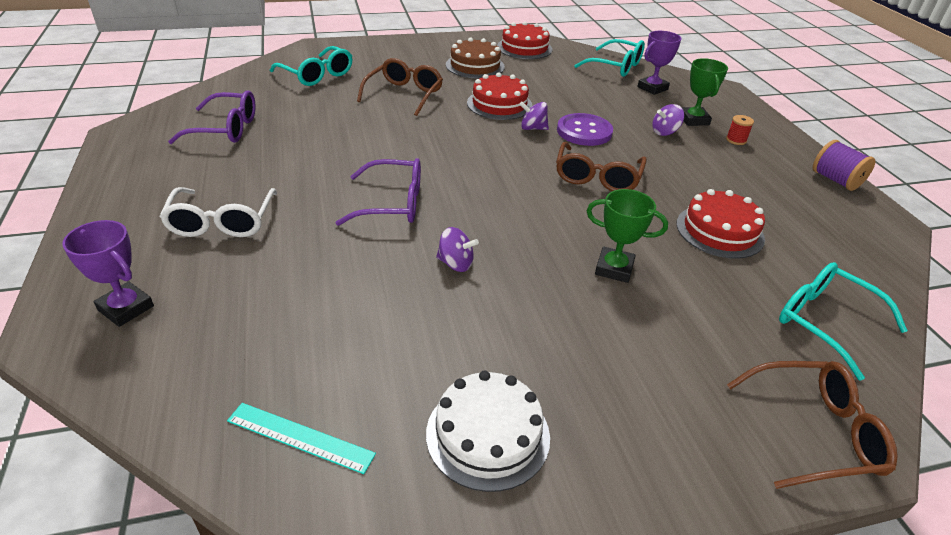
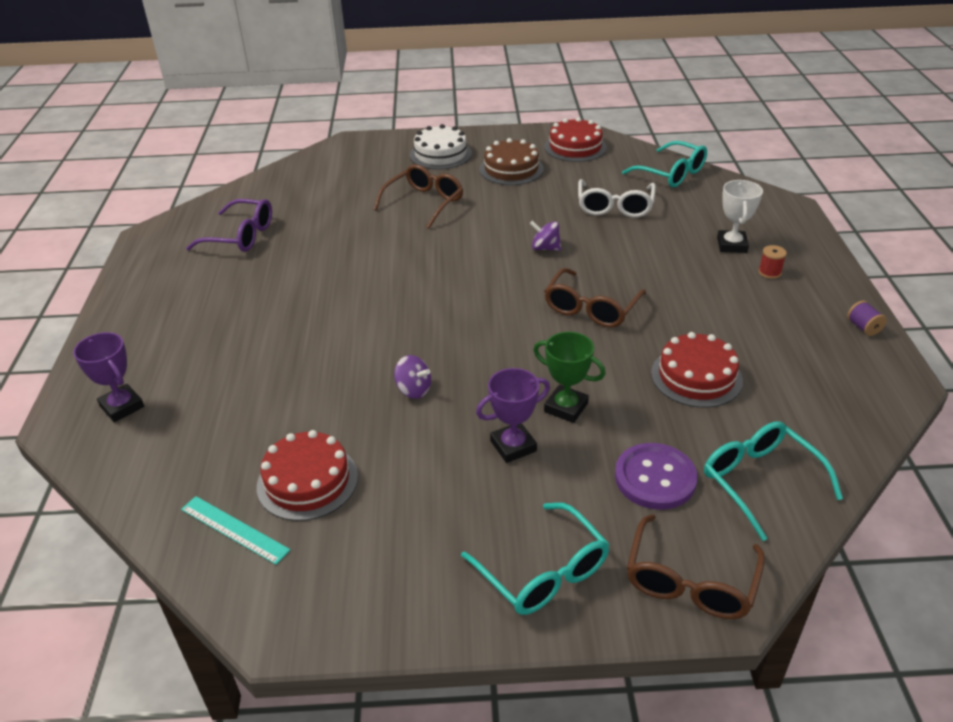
camera: 15 degrees right, 0 degrees up
white glasses [159,187,277,237] -> white glasses moved to [578,179,656,218]
turquoise glasses [270,46,352,86] -> turquoise glasses moved to [461,502,610,615]
purple glasses [336,158,421,226] -> none
white cake [426,370,550,492] -> white cake moved to [410,124,472,170]
red cake [467,73,532,120] -> red cake moved to [257,430,358,521]
purple button [557,113,613,146] -> purple button moved to [615,443,697,510]
purple trophy [637,31,682,95] -> purple trophy moved to [476,368,550,463]
purple spinning top [652,104,684,136] -> none
green trophy [682,58,728,126] -> white trophy [717,180,763,253]
brown glasses [727,361,898,489] -> brown glasses turned 105 degrees clockwise [627,514,765,619]
purple spool [813,140,876,191] -> purple spool [847,301,887,336], size x0.61

